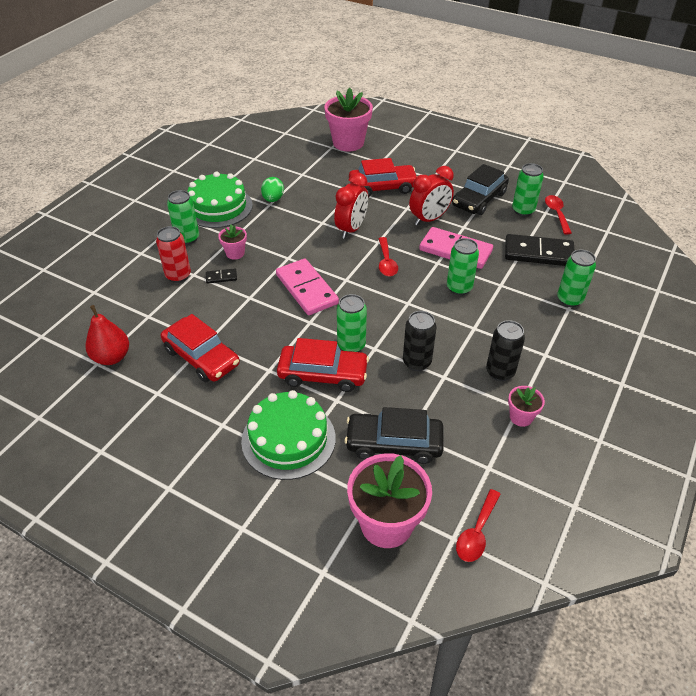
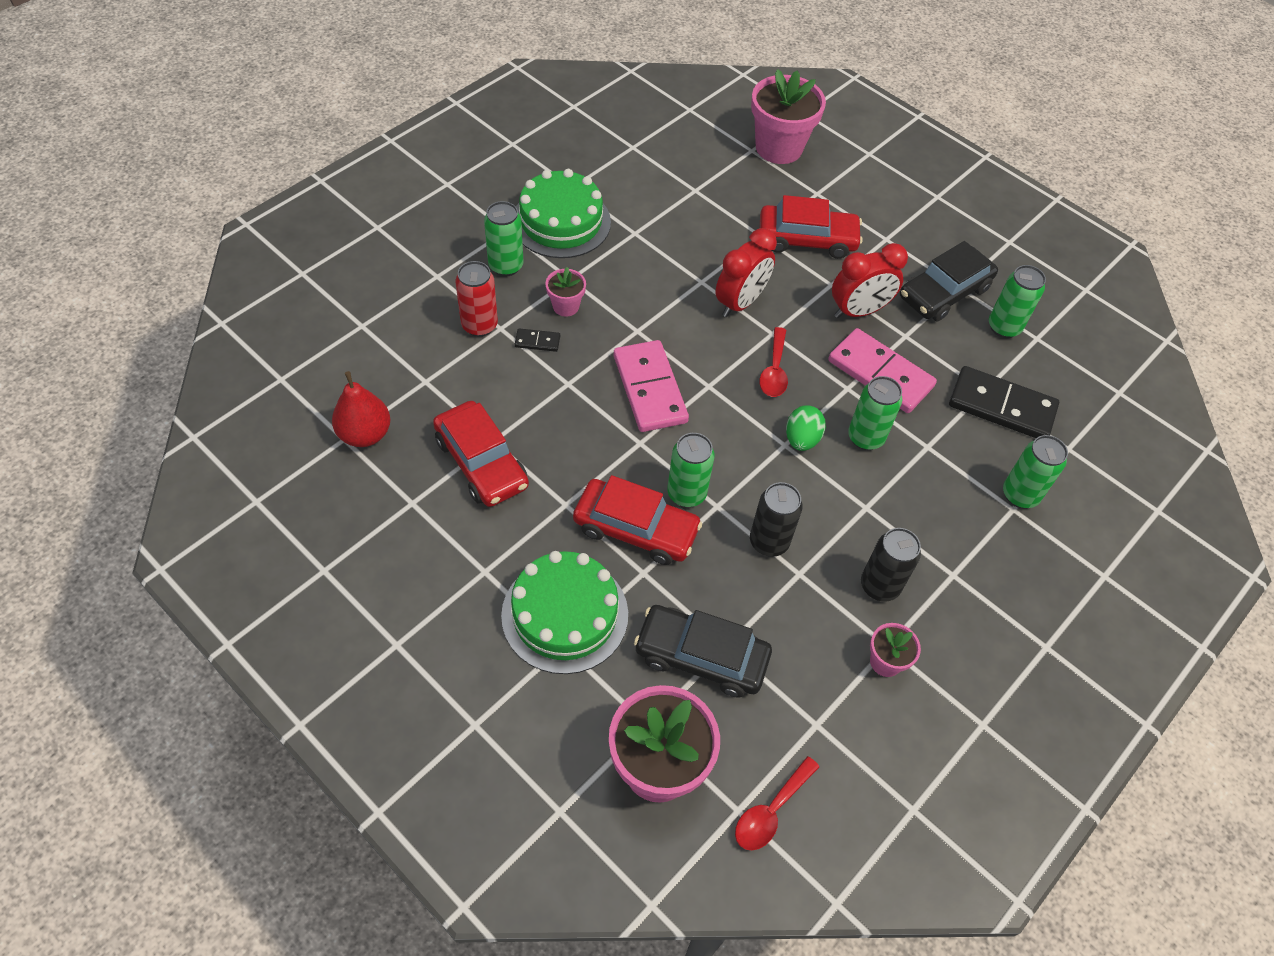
camera: 10 degrees right, 10 degrees up
green egg [261,177,284,202] -> green egg moved to [786,405,826,451]
red spoon [545,195,572,234] -> none

